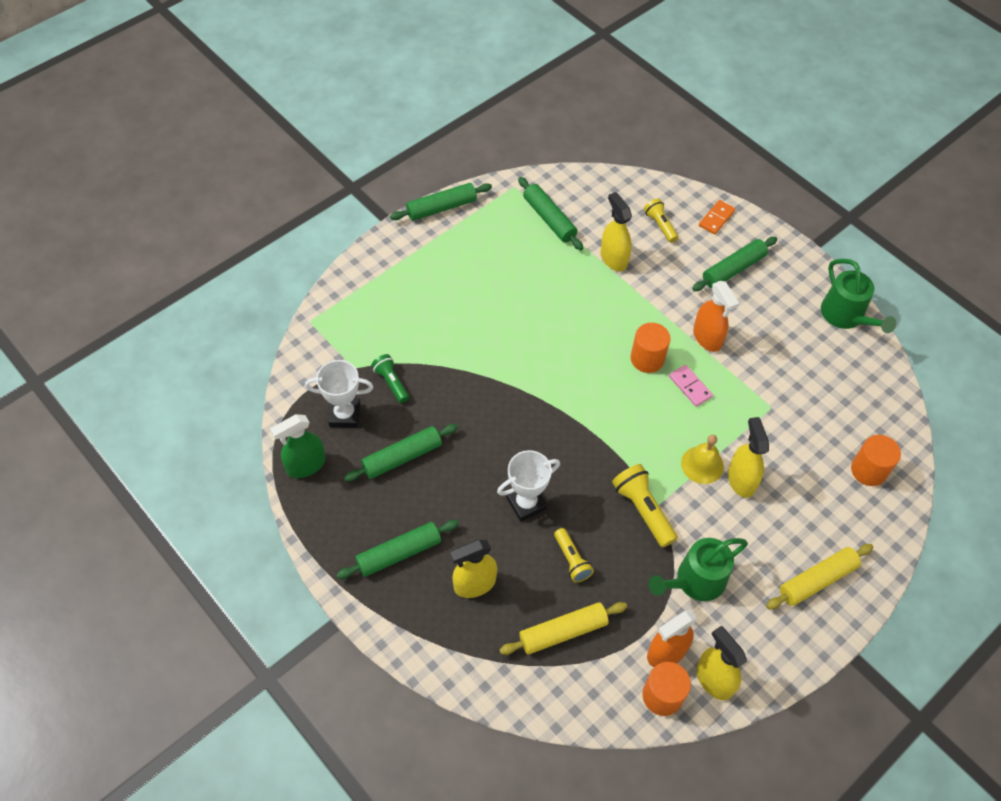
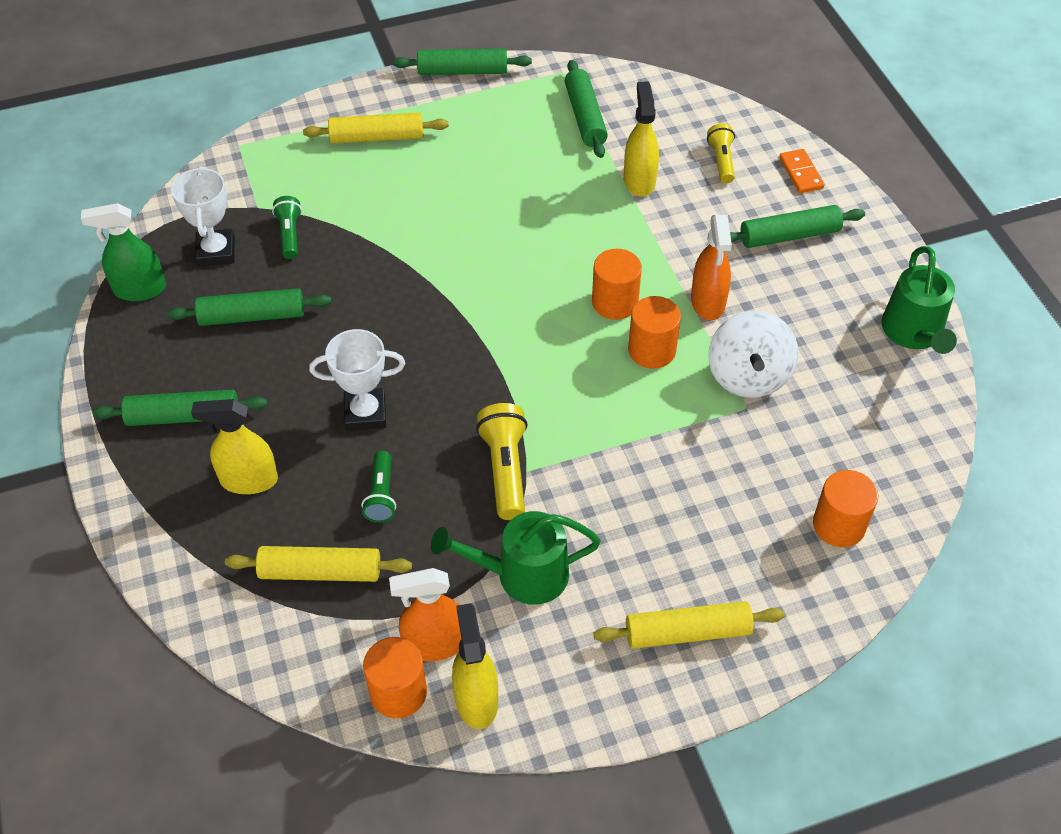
camera: 25 degrees right, 5 degrees down
white trophy [305,360,373,428] -> white trophy turned 60 degrees clockwise [171,166,235,267]
yellow flashlight [554,528,594,583] -> green flashlight [361,451,396,523]
pink domino [669,365,713,407] -> orange cylinder [628,296,681,369]
yellow bell [681,435,724,484] -> none
orange domino [699,200,735,235] -> orange domino turned 75 degrees counterclockwise [779,149,824,193]
yellow spray bottle [728,417,769,498] -> none
none -> yellow rolling pin [303,112,449,144]
none -> white spinning top [708,311,798,398]

